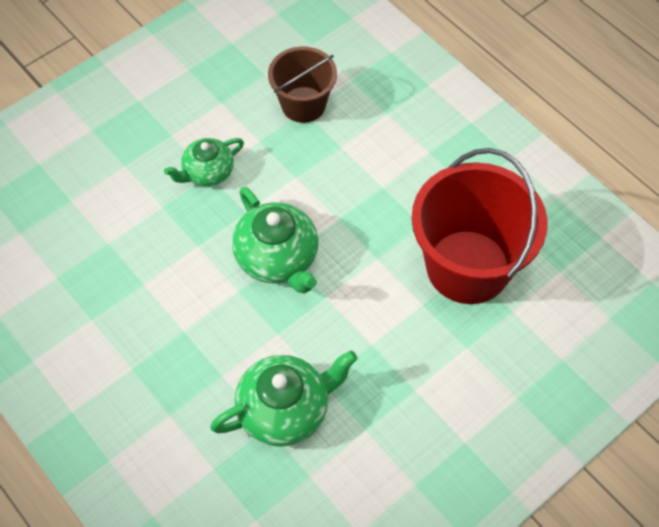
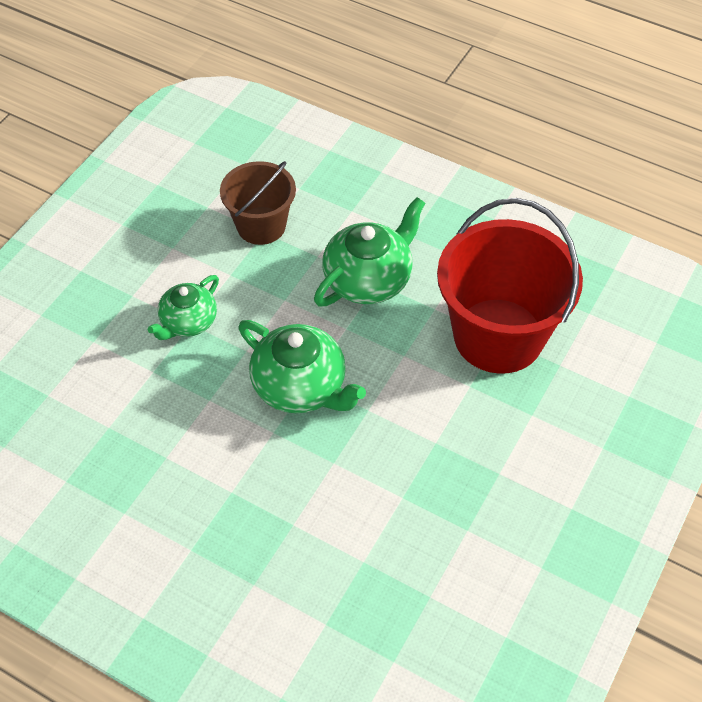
camera: 20 degrees left, 5 degrees down
green teapot [210,350,357,447] -> green teapot moved to [314,197,425,306]

